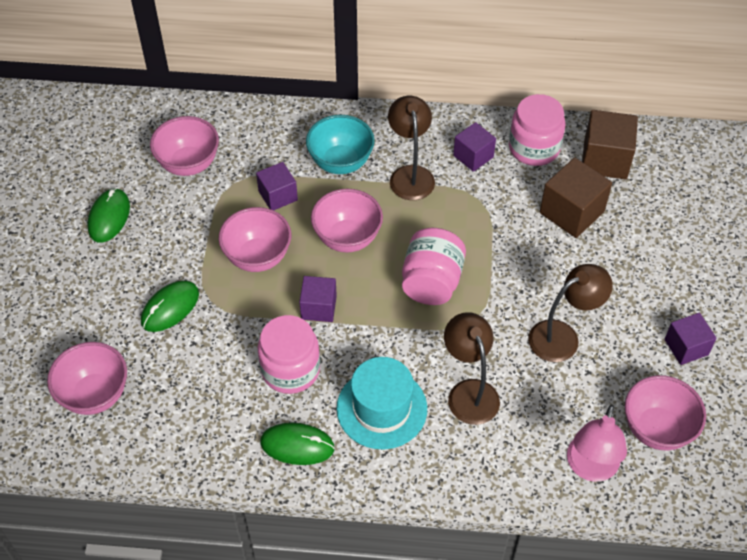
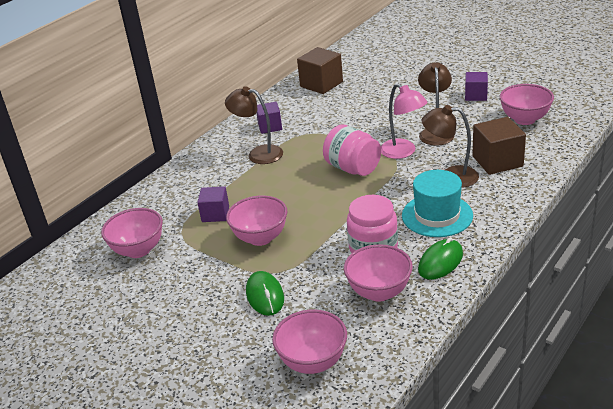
camera: 55 degrees left, 20 degrees down
green mouse [87,188,130,242] -> none
purple cube [299,276,337,322] -> none
turquoise bowl [306,115,375,174] -> none
pink bowl [311,189,383,253] -> pink bowl moved to [344,244,413,302]
pink jar [509,94,566,166] -> none
brown cube [540,158,612,238] -> brown cube moved to [472,117,526,175]
pink lamp [567,405,627,482] -> pink lamp moved to [381,83,428,159]

